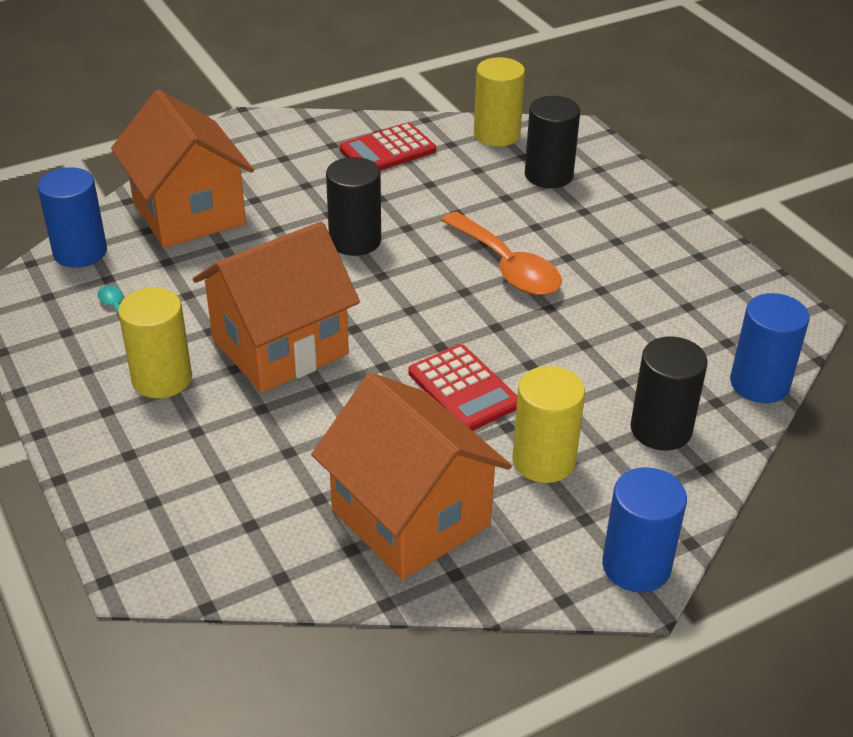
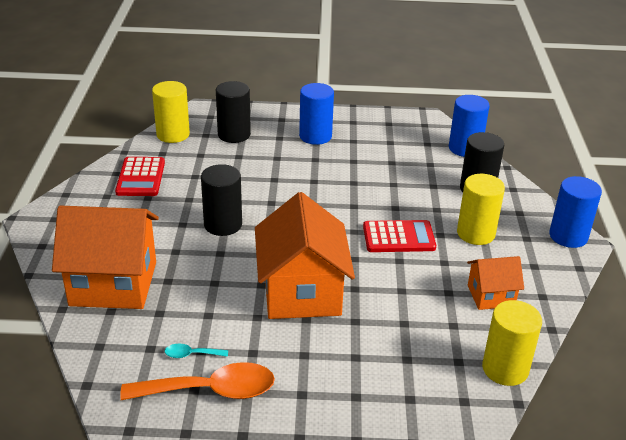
camera: 60 degrees left, 5 degrees down
blue cylinder [38,167,107,268] -> blue cylinder moved to [299,83,334,145]
yellow cylinder [118,288,192,398] -> yellow cylinder moved to [482,300,542,386]
orange house [312,373,512,580] -> orange house [467,256,524,310], size x0.52
orange spoon [441,212,562,295] -> orange spoon moved to [120,362,275,400]

